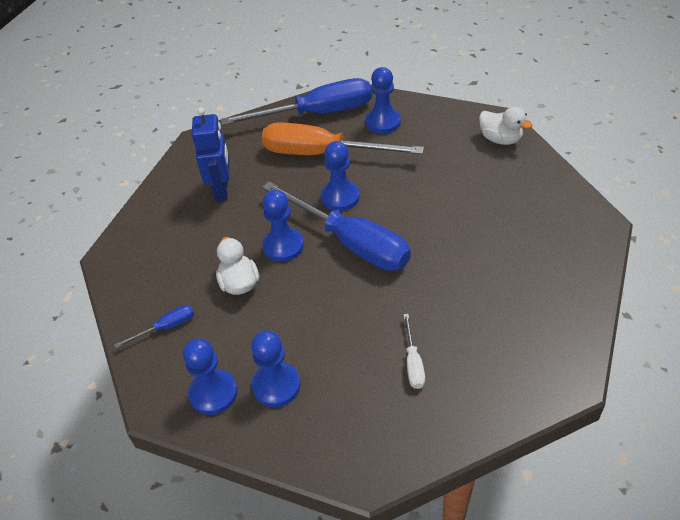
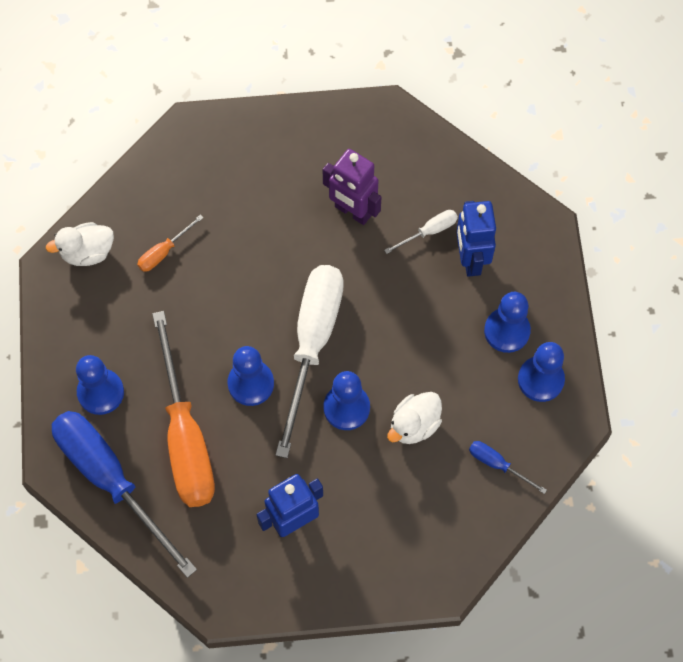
camera: 120 degrees left, 20 degrees up
blue screwdriver [262,182,411,271] -> white screwdriver [275,265,344,458]
white duck [479,107,533,145] -> white duck turned 120 degrees counterclockwise [46,222,114,266]
none -> orange screwdriver [137,215,204,272]
none -> purple robot [323,149,382,225]
none -> blue robot [456,201,496,277]

